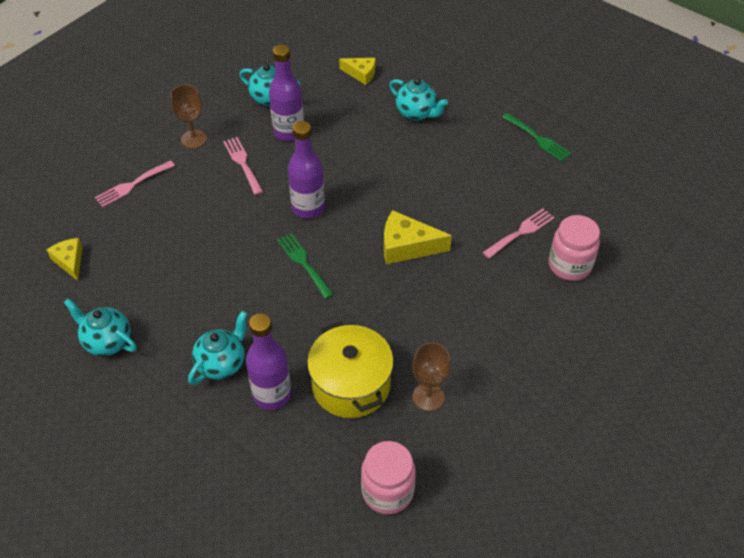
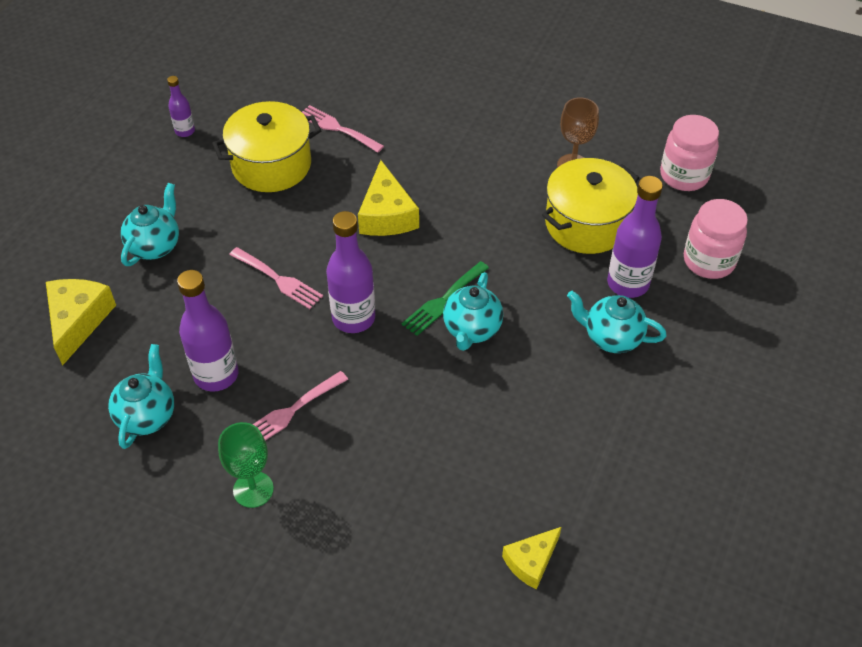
camera: 105 degrees left, 0 degrees up
turquoise teapot [64,298,137,356] -> turquoise teapot moved to [443,272,503,351]
pink fork [95,160,175,208] -> pink fork moved to [229,247,323,309]
brown goblet [170,84,207,148] -> green goblet [218,422,274,508]
yellow cheese [339,58,375,85] -> yellow cheese [46,279,116,366], size x1.57
green fork [502,113,571,162] -> purple bottle [167,76,195,137]
pink jar [549,215,600,281] -> pink jar moved to [684,199,748,279]
none -> yellow pot [212,101,321,192]

